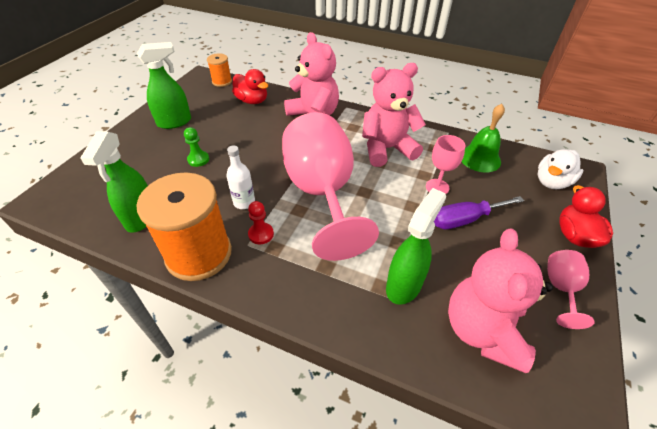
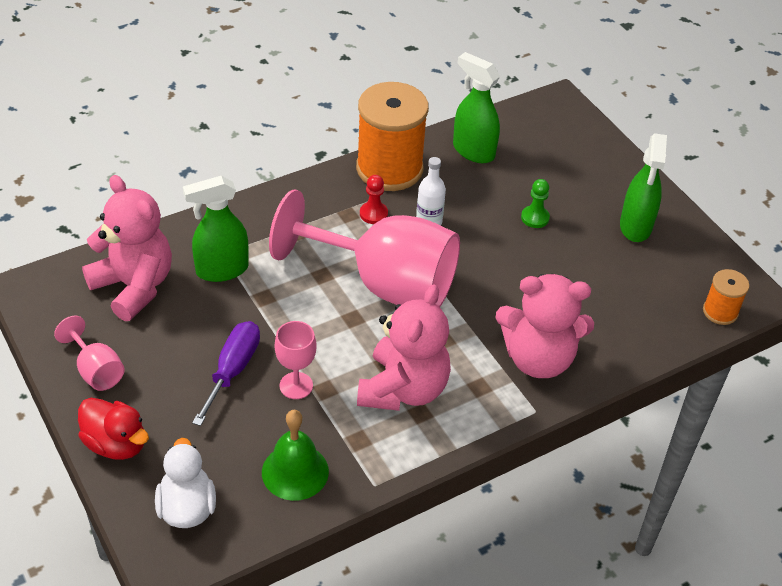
camera: 125 degrees right, 0 degrees up
red duck [232,69,268,104] -> none
green spray bottle [386,188,446,305] -> green spray bottle turned 90 degrees clockwise [183,176,249,282]

